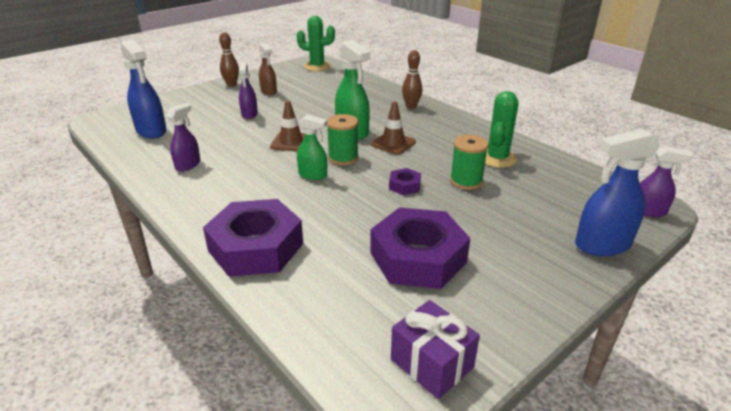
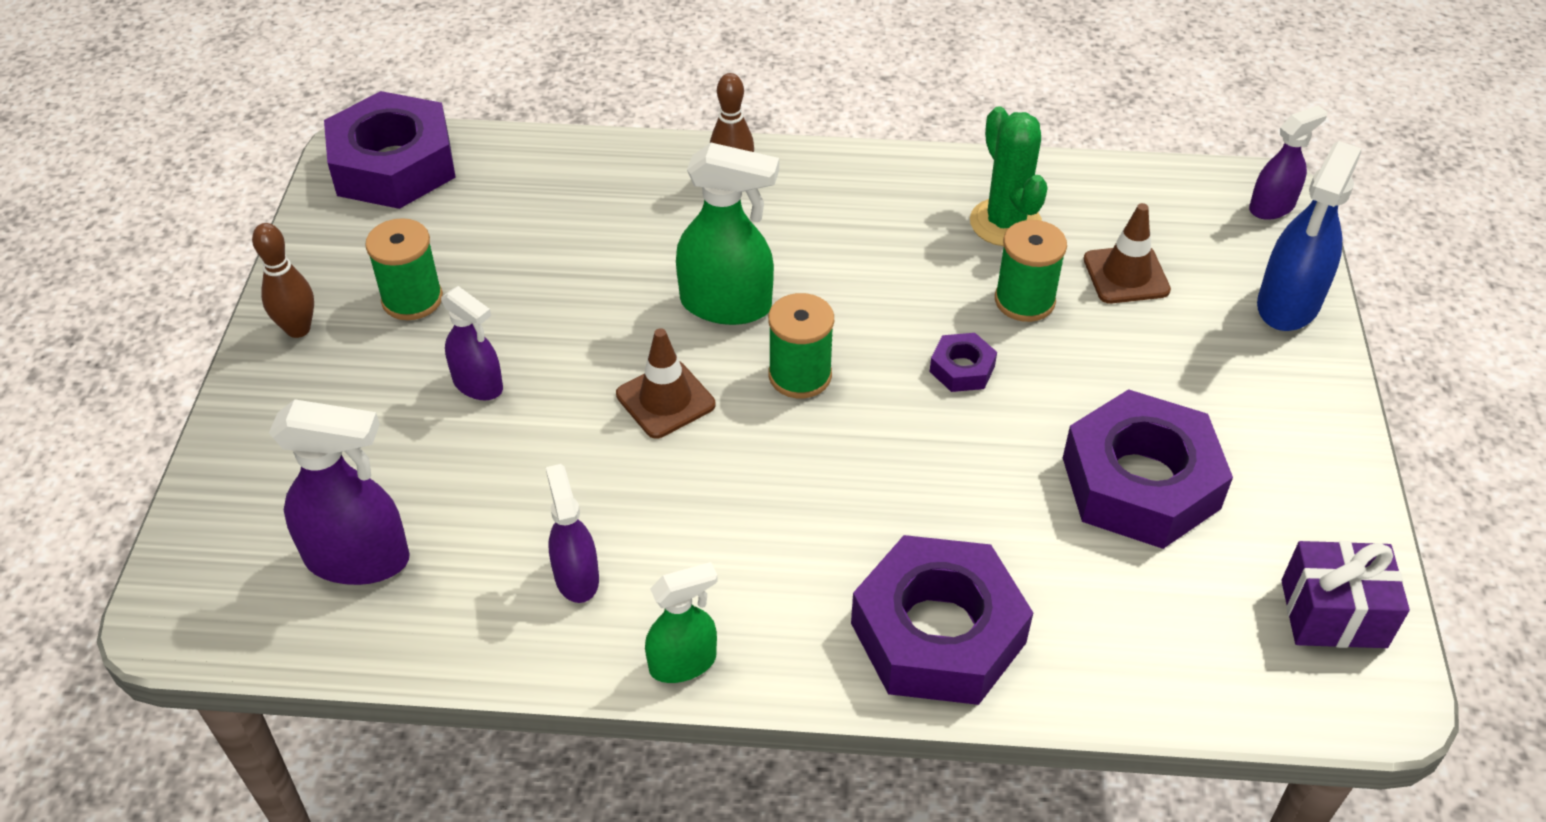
camera: 45 degrees left, 15 degrees up
blue spray bottle [121,40,167,139] -> purple spray bottle [269,399,410,585]
brown spray bottle [259,43,277,95] -> green spool [366,218,443,320]
green cactus [297,16,335,71] -> purple nut [324,91,456,209]
green spray bottle [297,114,328,180] -> green spray bottle moved to [645,562,718,683]
brown traffic cone [371,101,416,155] -> brown traffic cone moved to [1083,203,1171,304]

